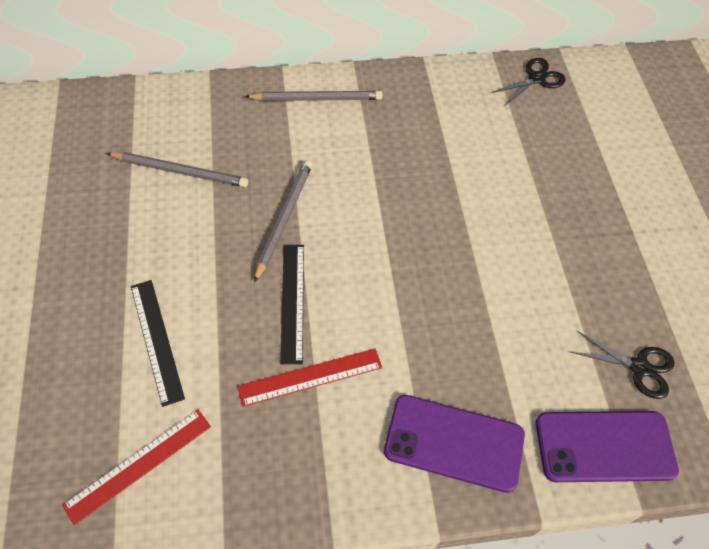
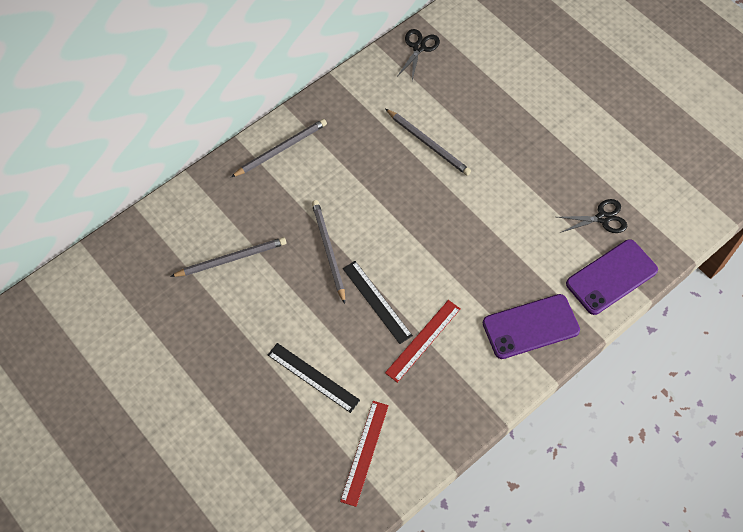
camera: 30 degrees left, 5 degrees up
none -> grey pencil [386,109,471,176]

